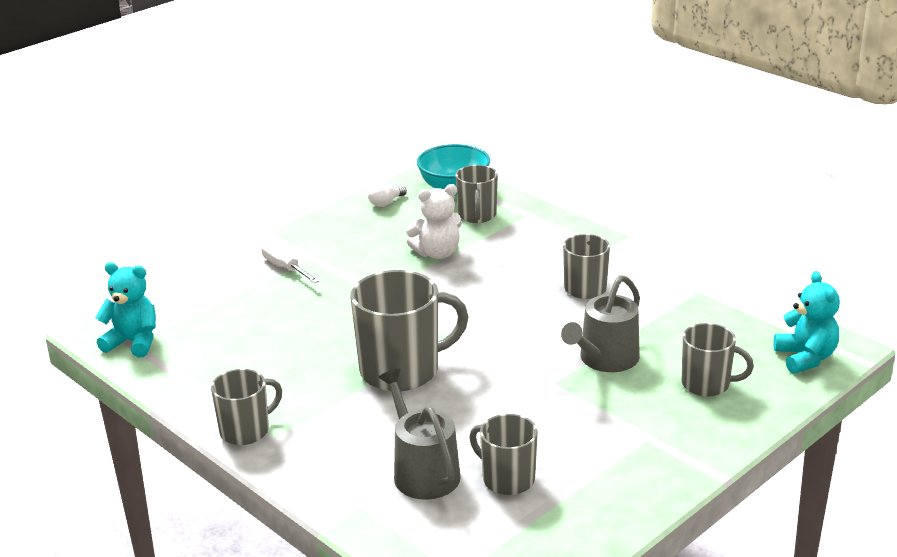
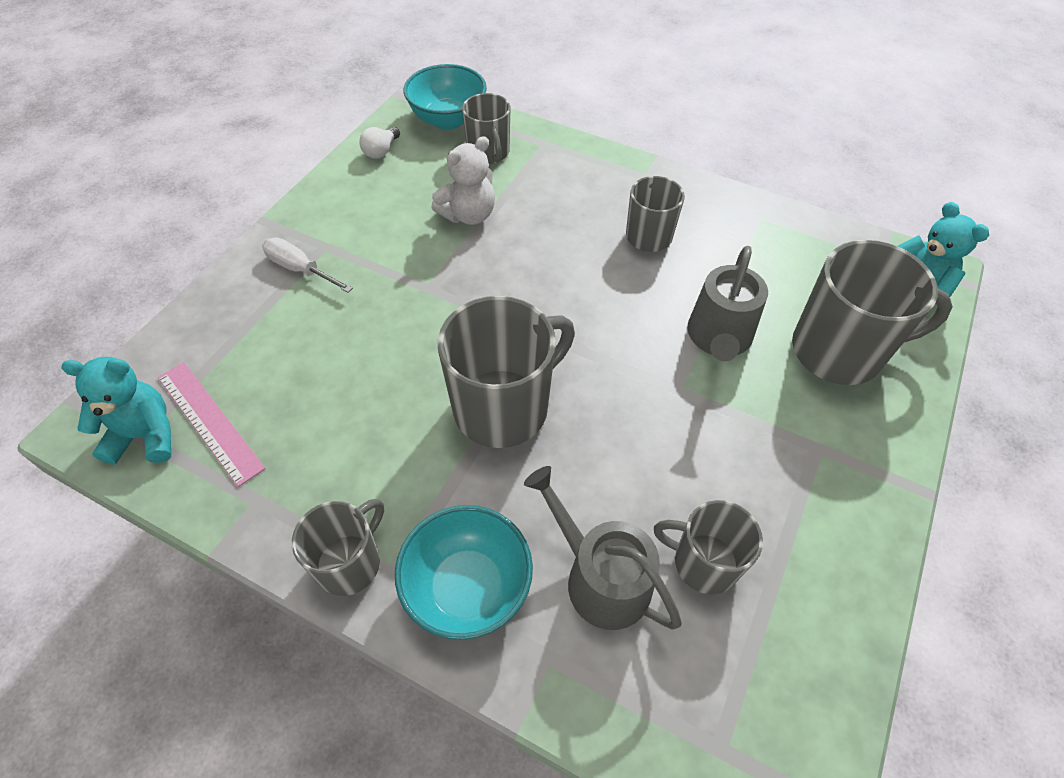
camera: 20 degrees left, 25 degrees up
grey mug [682,323,754,396] -> grey mug [792,240,953,385], size x1.69
none -> pink ruler [158,362,266,487]
none -> turquoise bowl [395,505,533,640]

